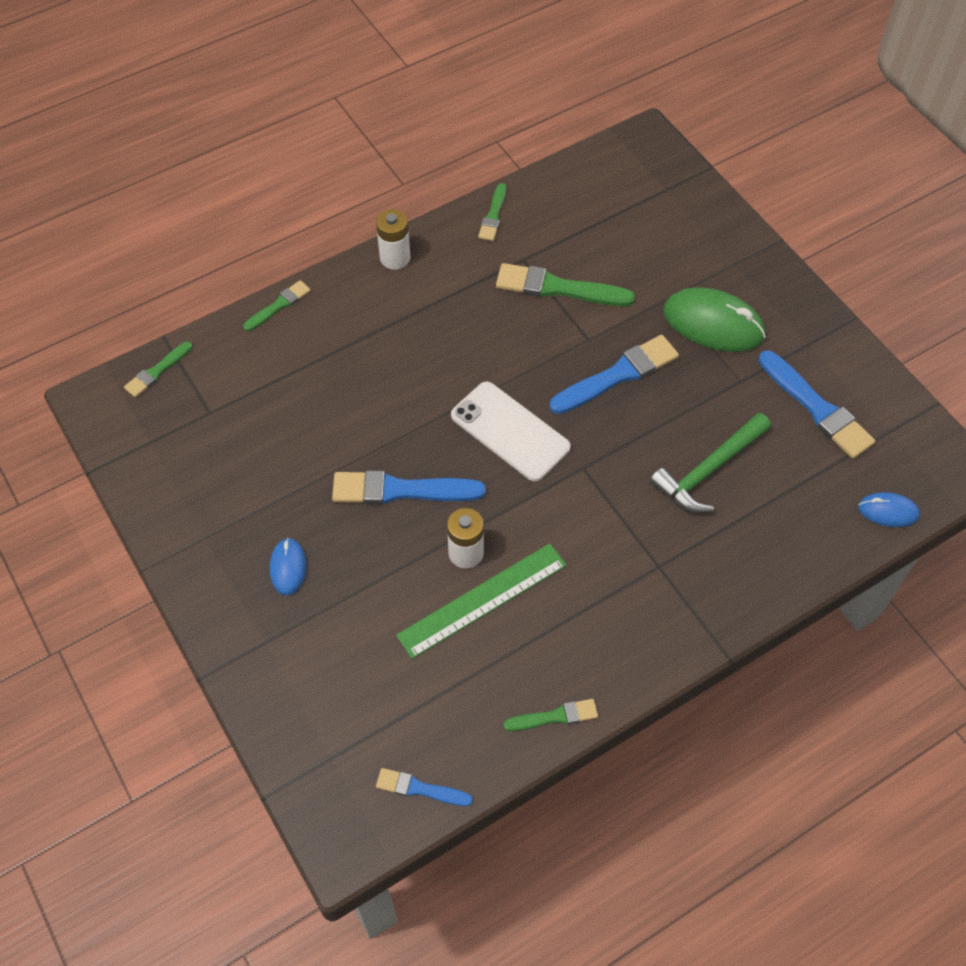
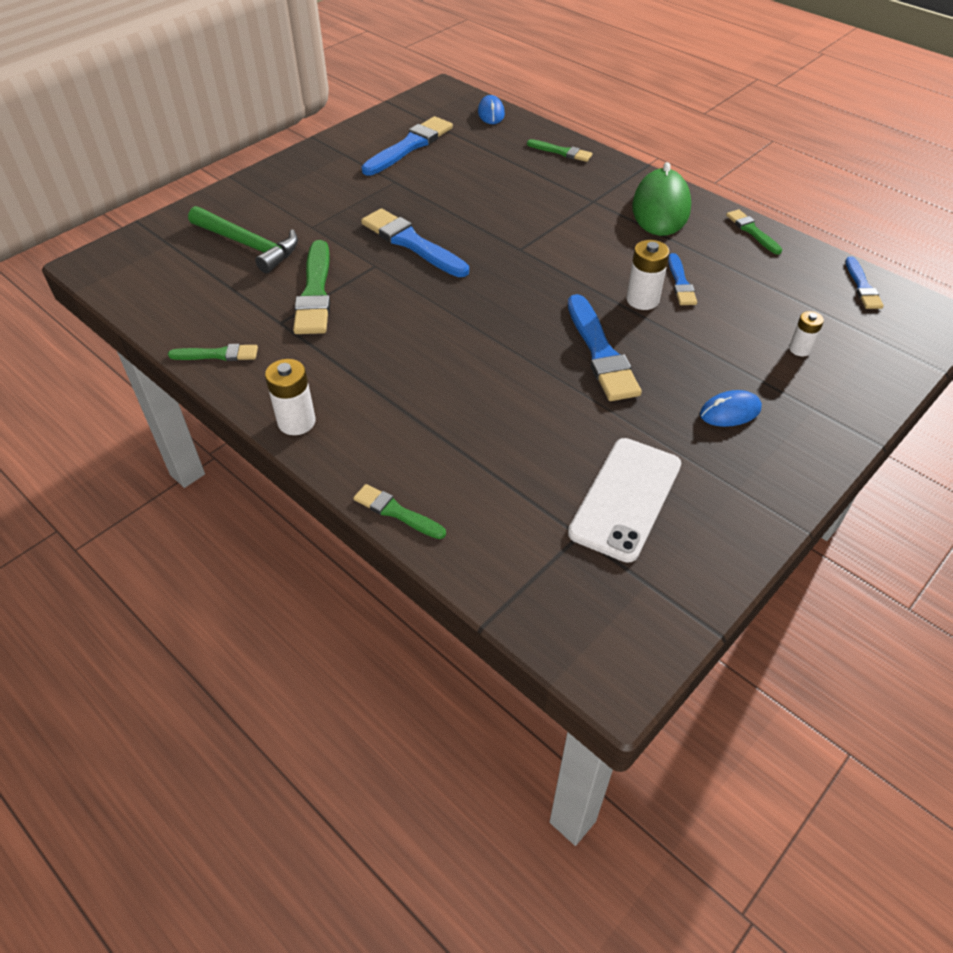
camera: 105 degrees left, 10 degrees down
green brush [124,341,192,397] -> green brush moved to [527,139,593,162]
green ruler [396,543,567,659] -> blue brush [668,253,697,305]
white phone [451,381,571,482] -> white phone moved to [568,438,681,563]
green hammer [650,413,771,512] -> green hammer moved to [188,206,298,273]
green mouse [663,288,766,352] -> green mouse moved to [632,162,691,236]
none -> white battery [789,311,824,356]

